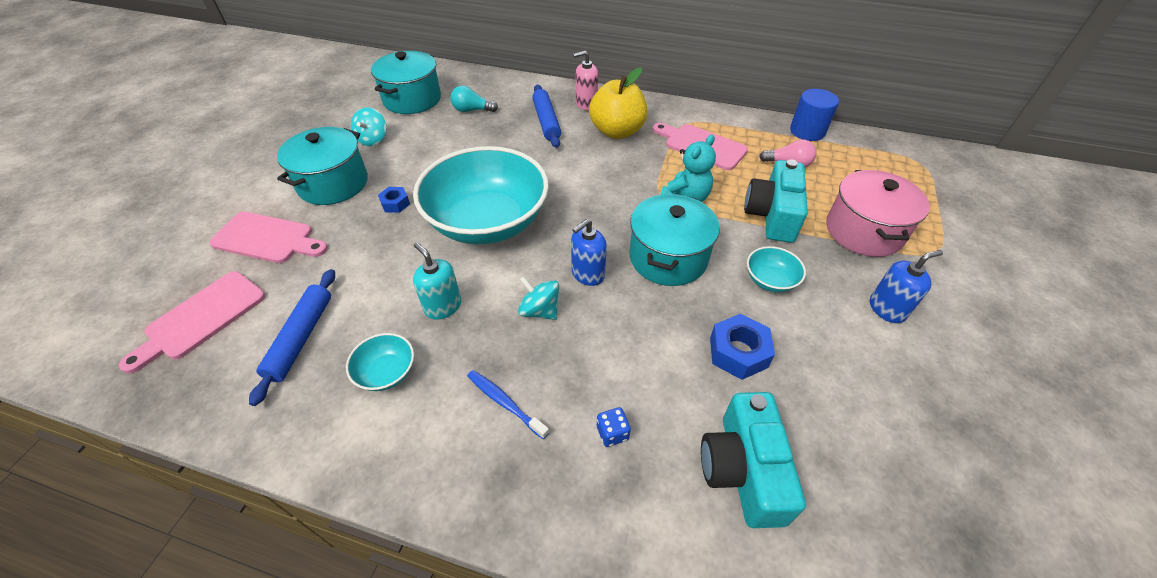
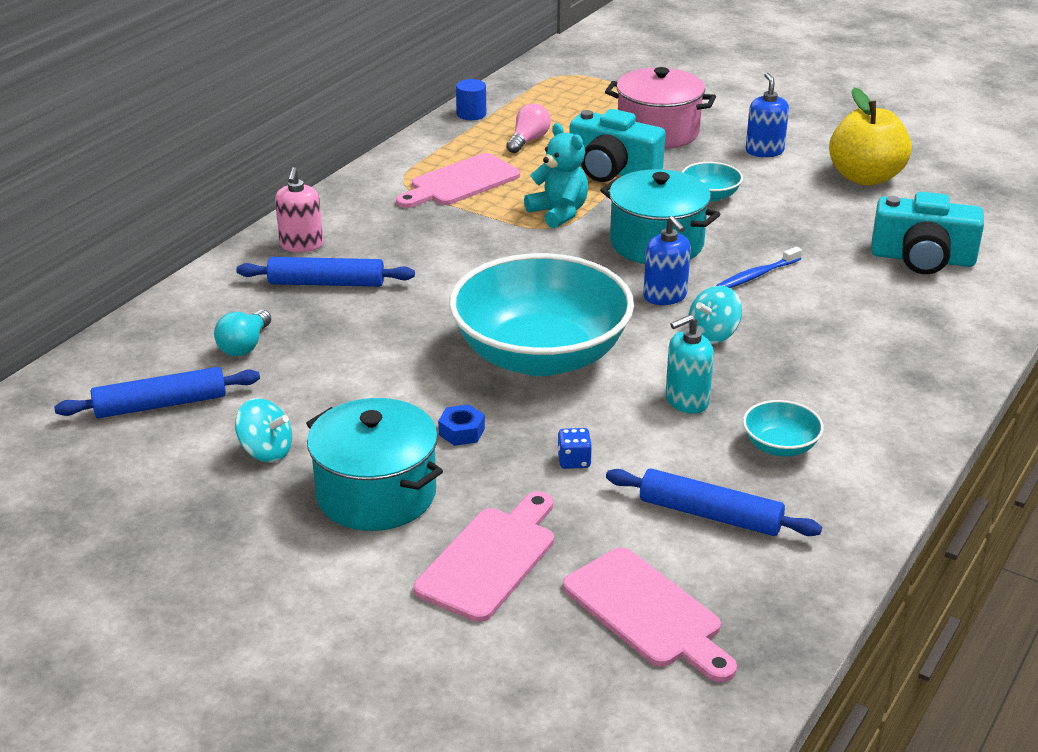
camera: 75 degrees left, 15 degrees down
turquoise pot [371,51,441,114] -> blue rolling pin [54,367,260,418]
blue toothbrush [467,370,549,439] -> blue toothbrush moved to [716,247,802,288]
yellow apple [589,67,647,139] -> yellow apple moved to [829,88,912,186]
blue dice [597,407,631,447] -> blue dice moved to [557,428,592,469]
blue nut [710,314,775,380] -> none
blue cylinder [790,89,839,141] -> blue cylinder [456,79,486,120], size x0.66

